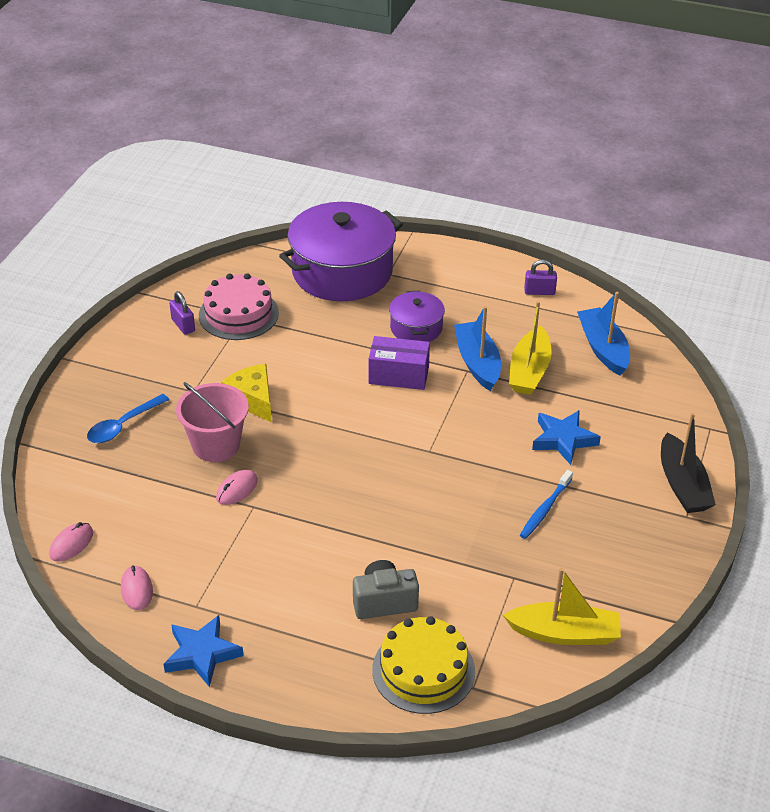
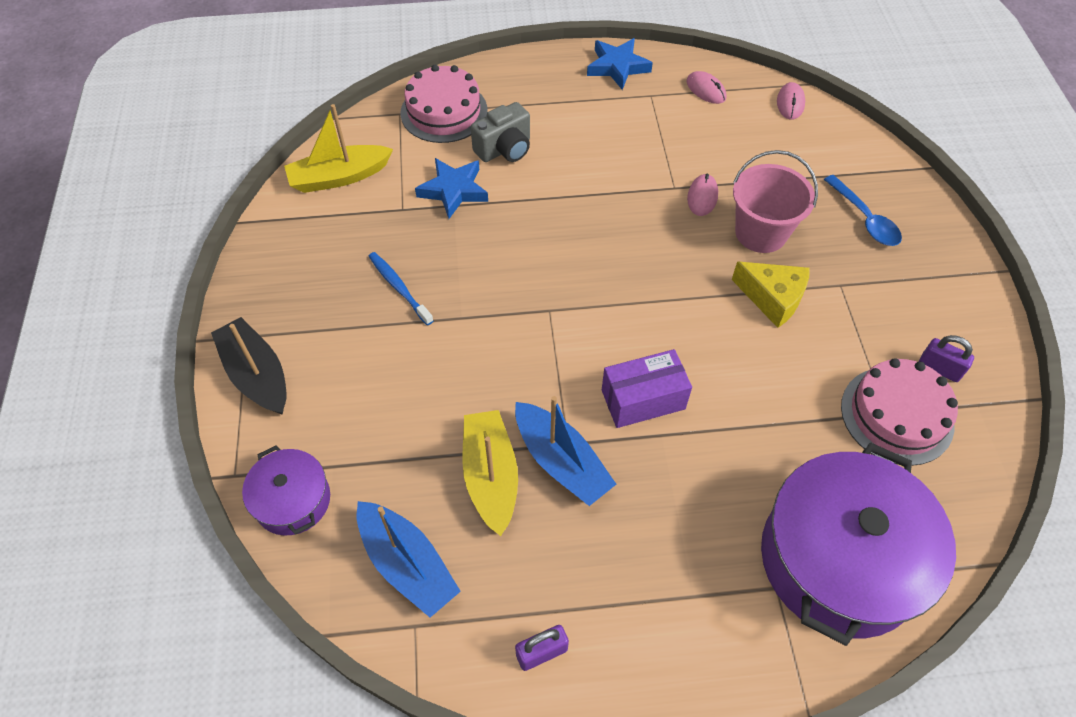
camera: 155 degrees right, 15 degrees up
blue spoon [87,394,169,443] -> blue spoon turned 135 degrees clockwise [824,175,902,246]
yellow cake [372,616,475,714] -> pink cake [400,65,488,143]
purple pot [389,291,445,342] -> purple pot moved to [242,445,330,536]
blue toothbrush [520,470,573,539] -> blue toothbrush turned 45 degrees counterclockwise [368,252,433,325]
blue star [532,410,601,465] -> blue star moved to [415,158,488,219]

